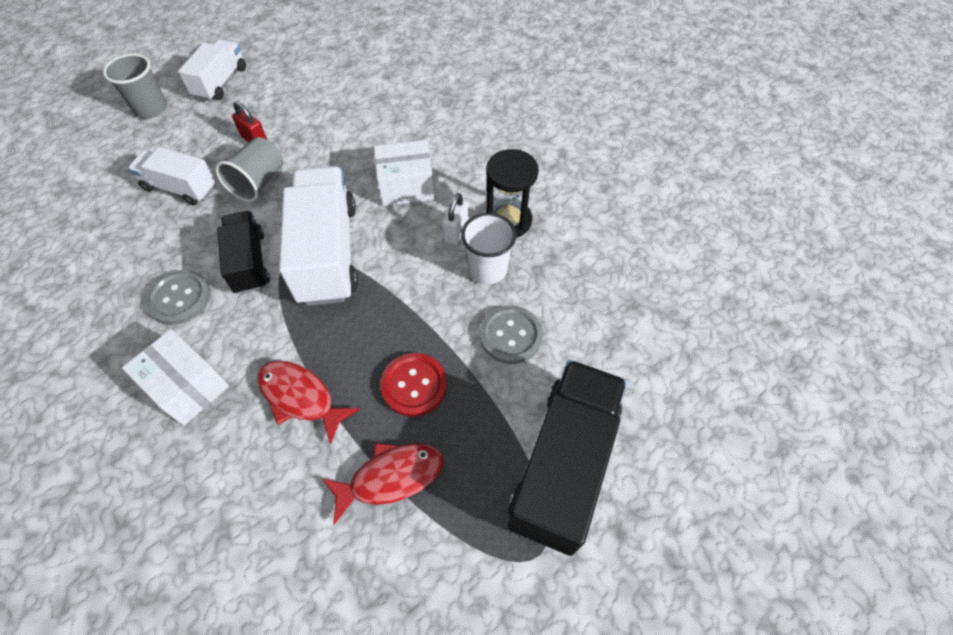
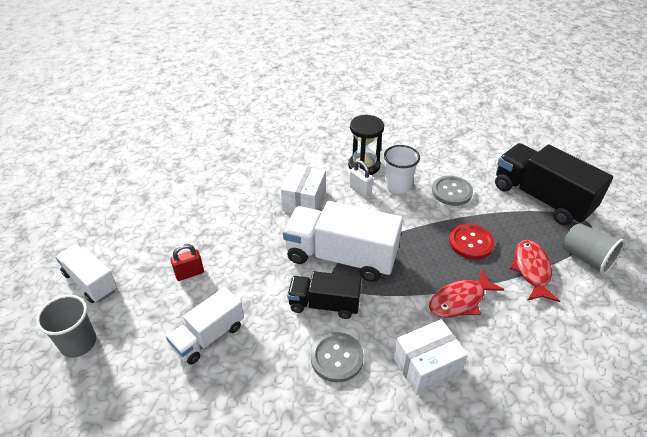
camera: 65 degrees left, 15 degrees down
grey cup [215,137,283,202] -> grey cup moved to [563,223,625,275]

